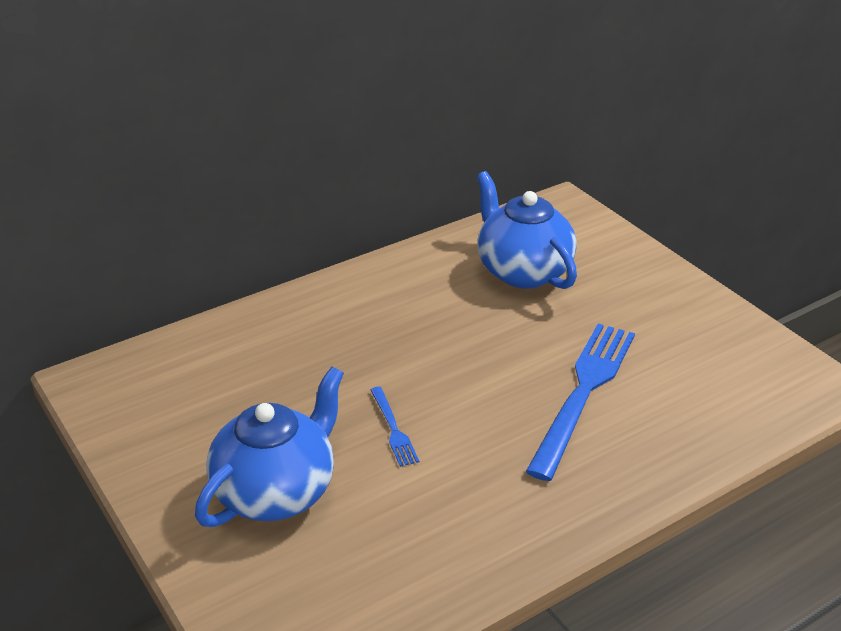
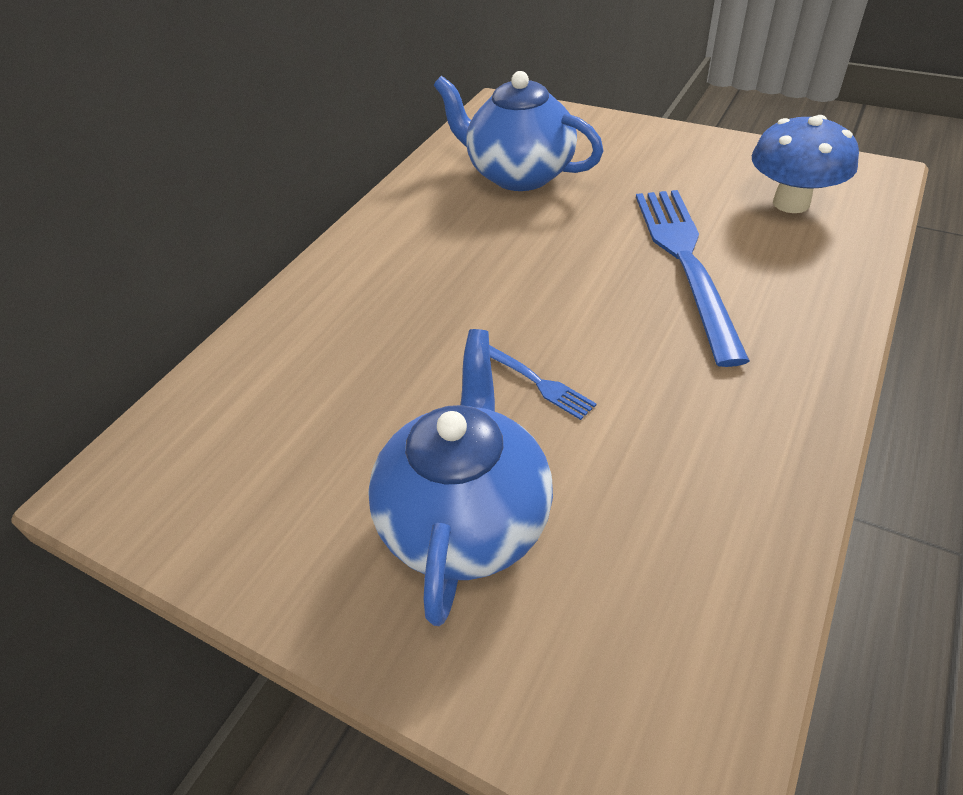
camera: 25 degrees left, 10 degrees up
none -> blue mushroom [752,115,859,213]

